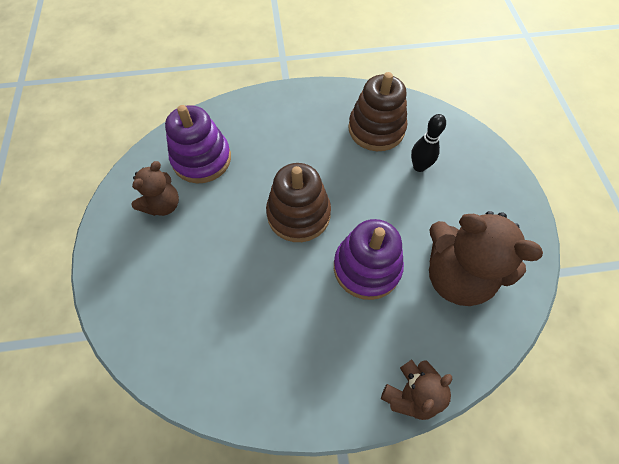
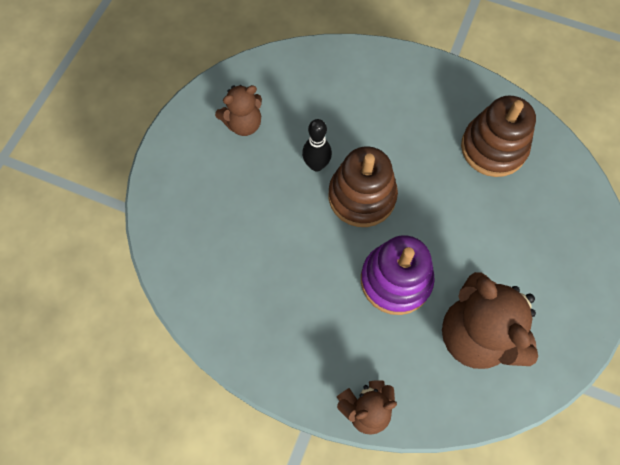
camera: 30 degrees right, 5 degrees up
purple stacking toy [165,105,231,183] -> none
black bowling pin [411,114,446,172] -> black bowling pin moved to [302,119,332,171]

